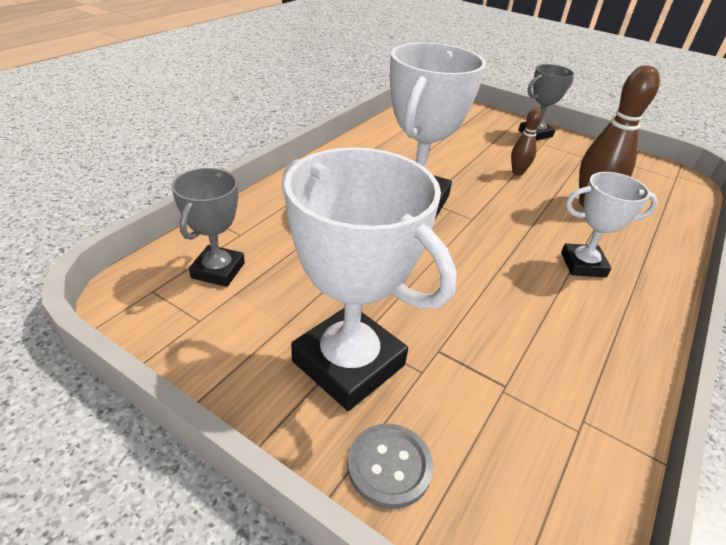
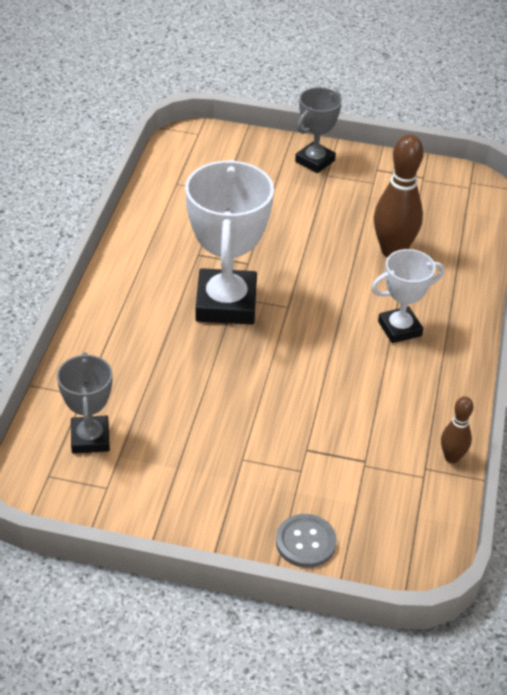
camera: 20 degrees left, 5 degrees up
white trophy [282,147,457,411] -> none
brown bowling pin [511,108,542,175] -> brown bowling pin moved to [441,396,474,463]

